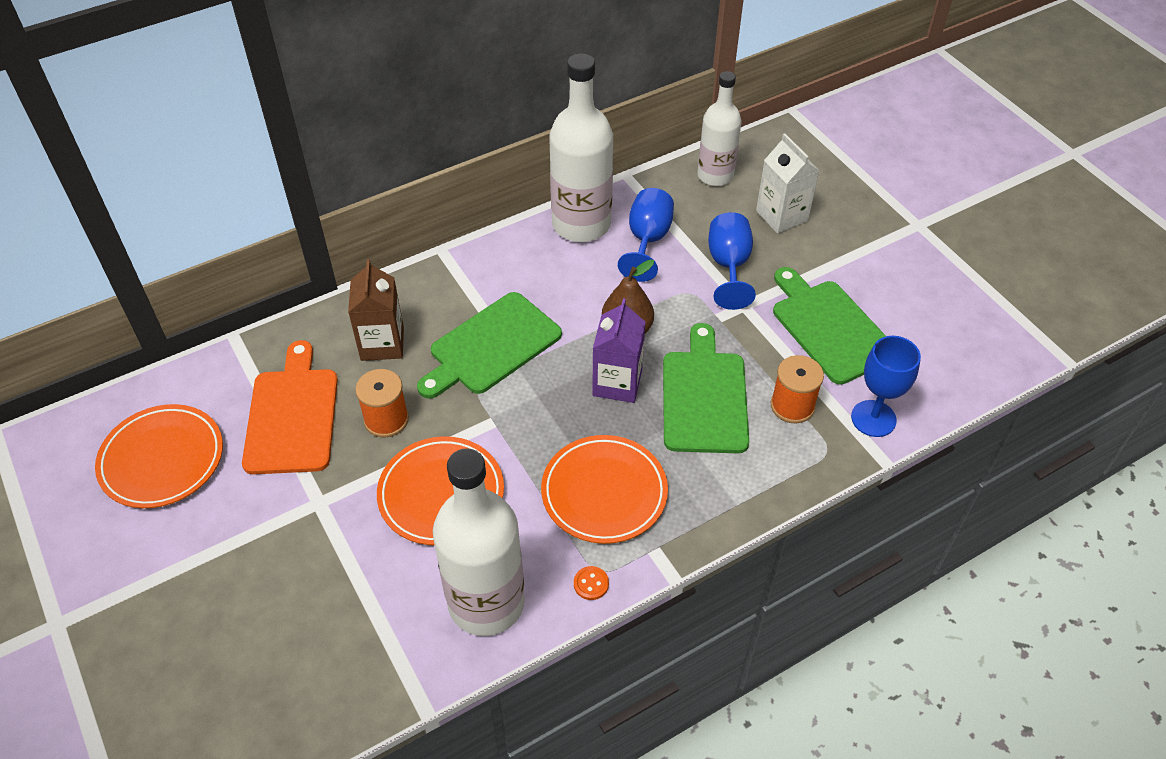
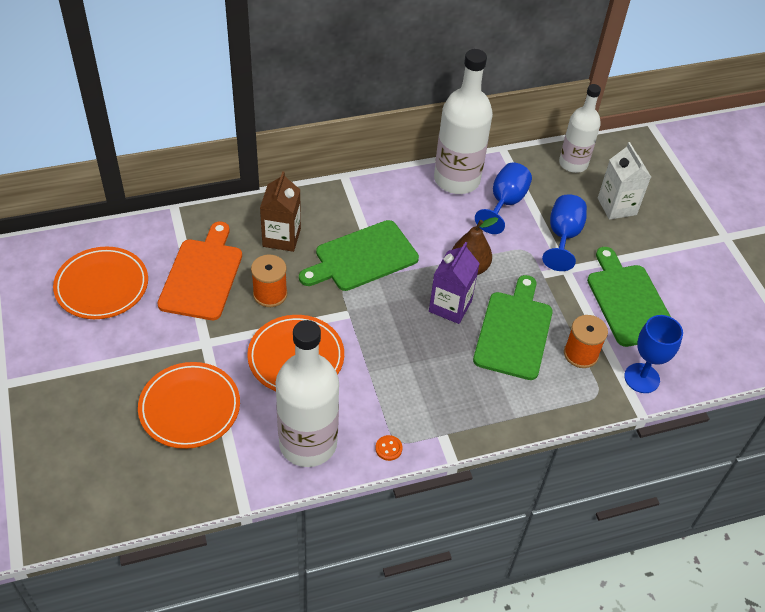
camera: 10 degrees right, 0 degrees up
orange plate [541,435,668,544] -> orange plate moved to [138,362,240,449]

